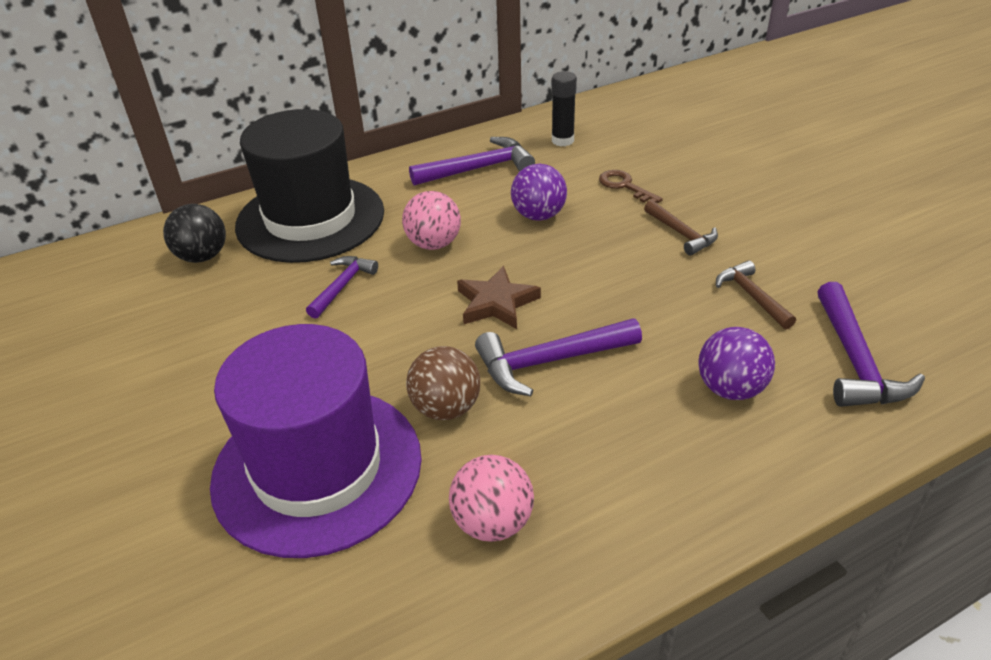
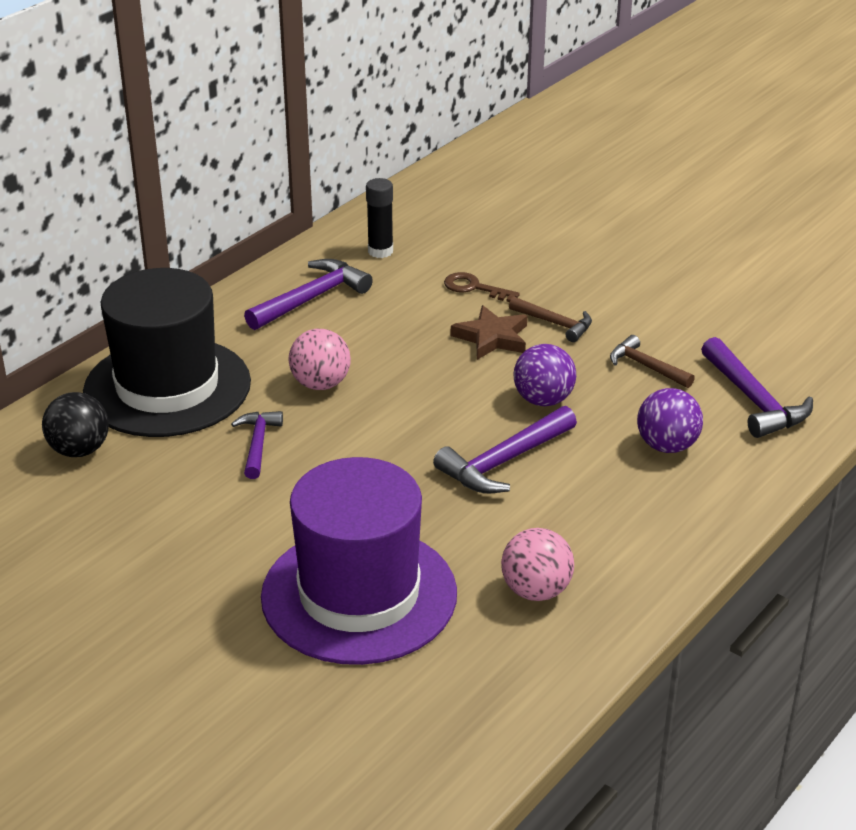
camera: 25 degrees left, 5 degrees down
brown ball [406,346,480,420] -> none
brown star [457,266,541,329] -> brown star moved to [451,305,527,360]
purple ball [511,164,567,221] -> purple ball moved to [513,344,576,406]

